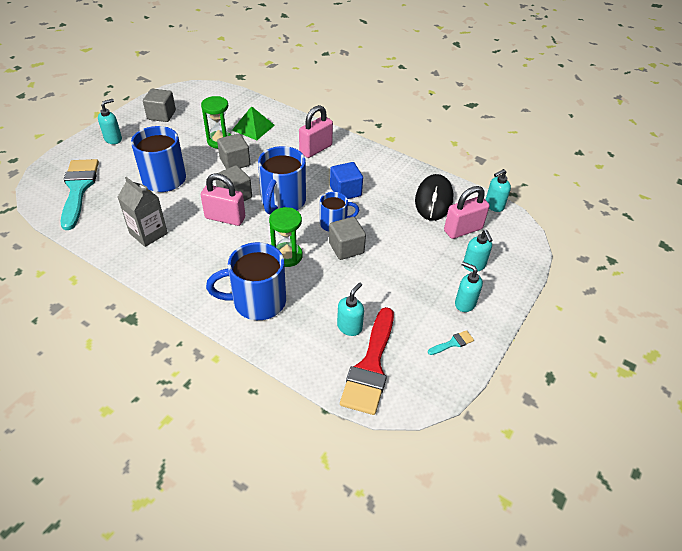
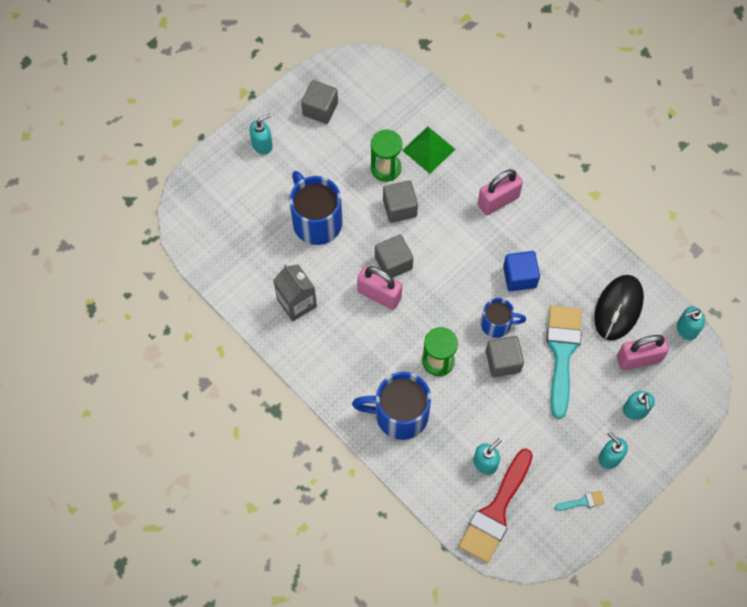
camera: 15 degrees right, 20 degrees up
turquoise brush [60,159,99,230] -> turquoise brush moved to [546,305,582,419]
blue mug [258,146,306,215] -> none

